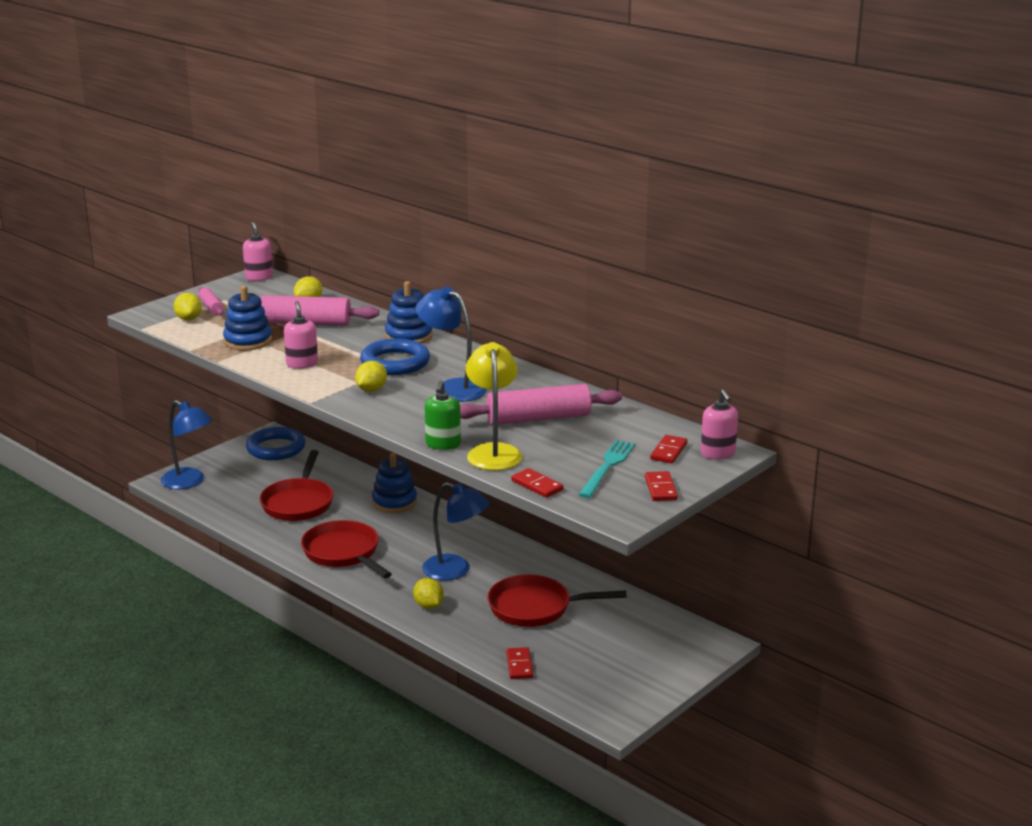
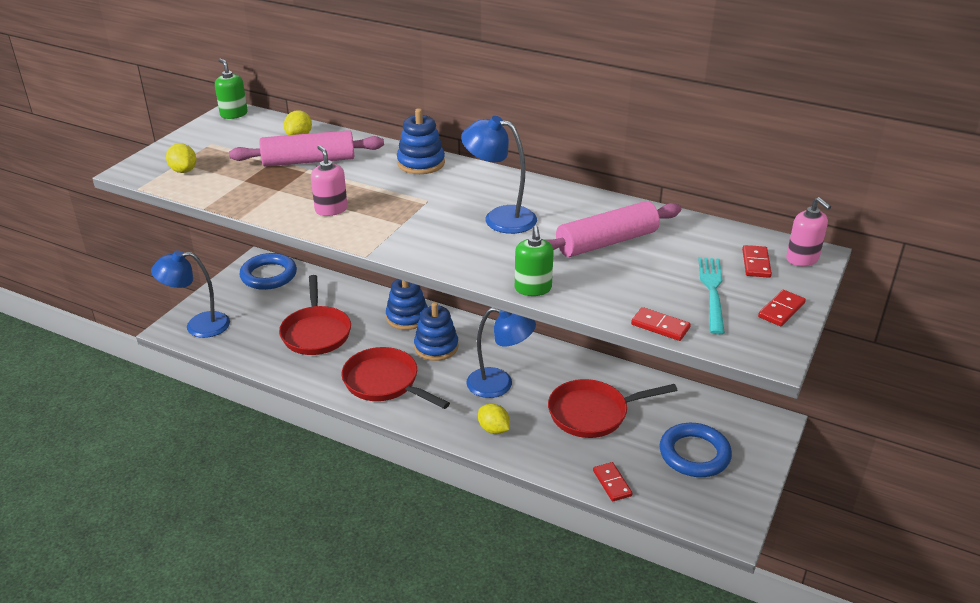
camera: 15 degrees left, 10 degrees up
blue lamp [160,400,213,489] -> blue lamp turned 150 degrees clockwise [151,250,230,338]
pink rolling pin [198,287,224,315] -> none
blue stacking toy [223,286,272,350] -> blue stacking toy moved to [414,302,458,361]
pink soap dispenser [243,222,273,281] -> green soap dispenser [215,58,248,119]
yellow lemon [355,361,387,392] -> none
blue ring [360,338,430,375] -> blue ring moved to [660,423,732,477]
yellow lamp [466,342,522,470] -> none
red domino [645,471,678,501] -> red domino turned 60 degrees clockwise [758,290,806,326]

